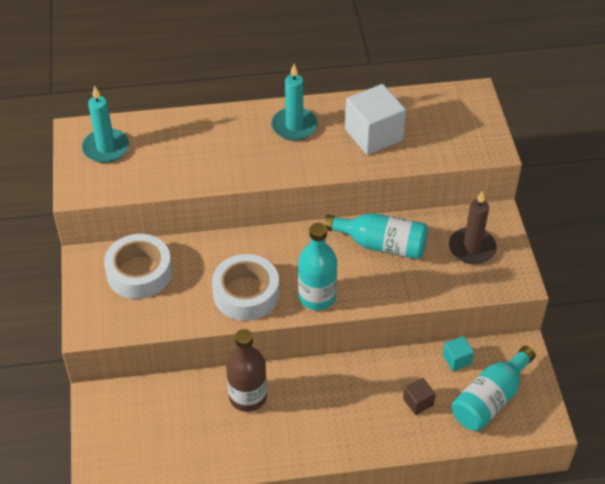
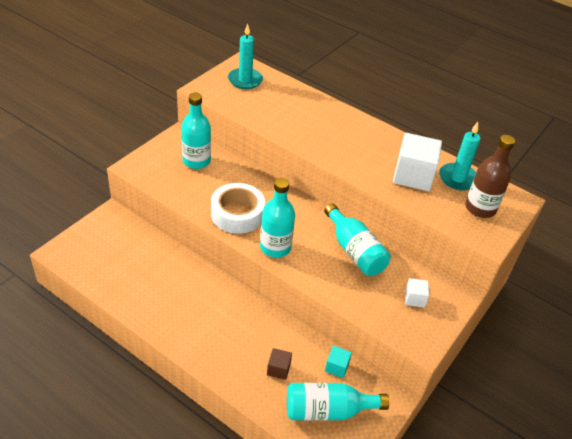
camera: 40 degrees right, 5 degrees down
white tape [104,234,172,299] -> turquoise bottle [181,93,211,169]
brown bottle [226,329,267,412] -> brown bottle moved to [465,135,515,218]
turquoise candle [271,64,318,141] -> turquoise candle moved to [439,122,481,191]
brown candle [449,191,497,264] -> white cube [405,278,429,308]

